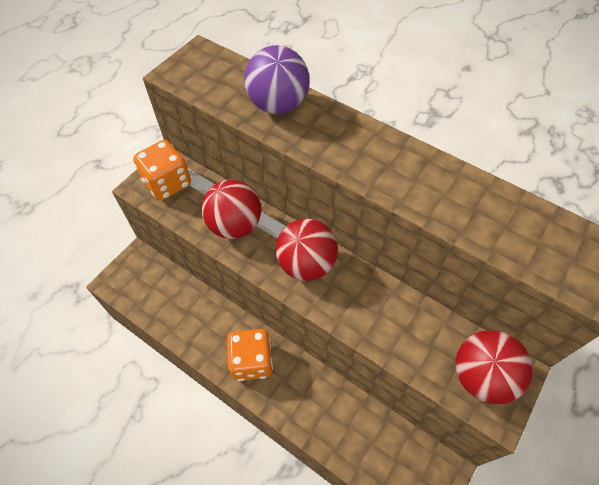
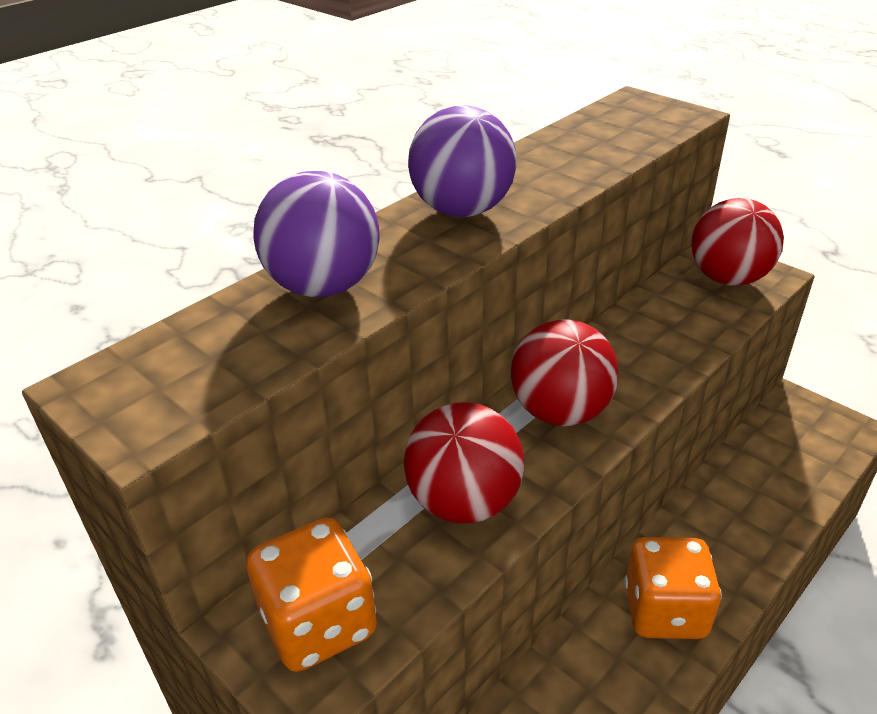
camera: 80 degrees left, 20 degrees down
none -> purple ball [408,105,517,217]

